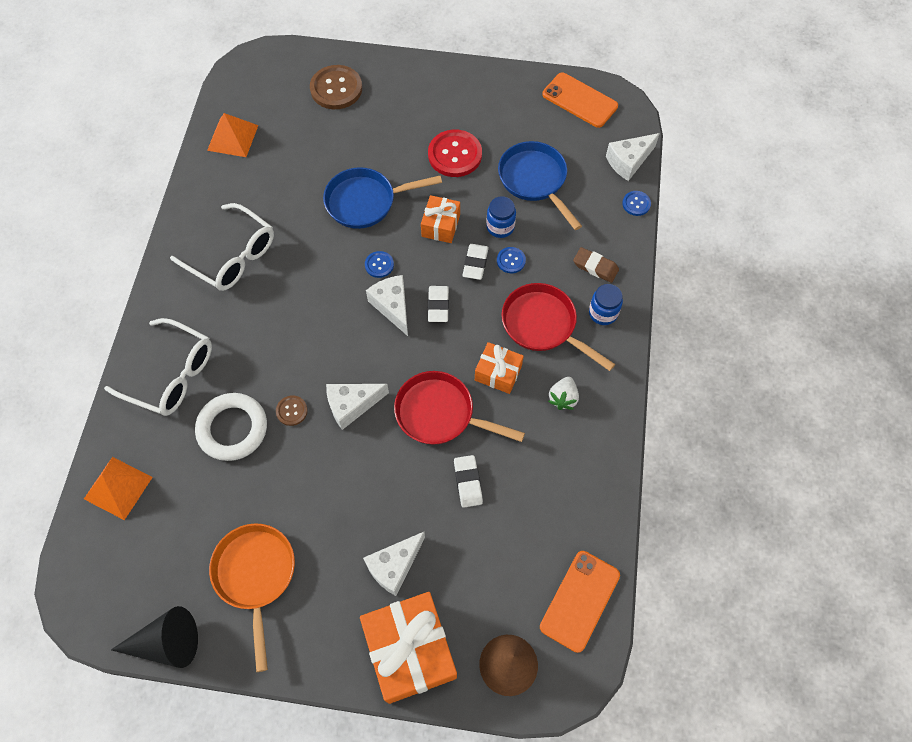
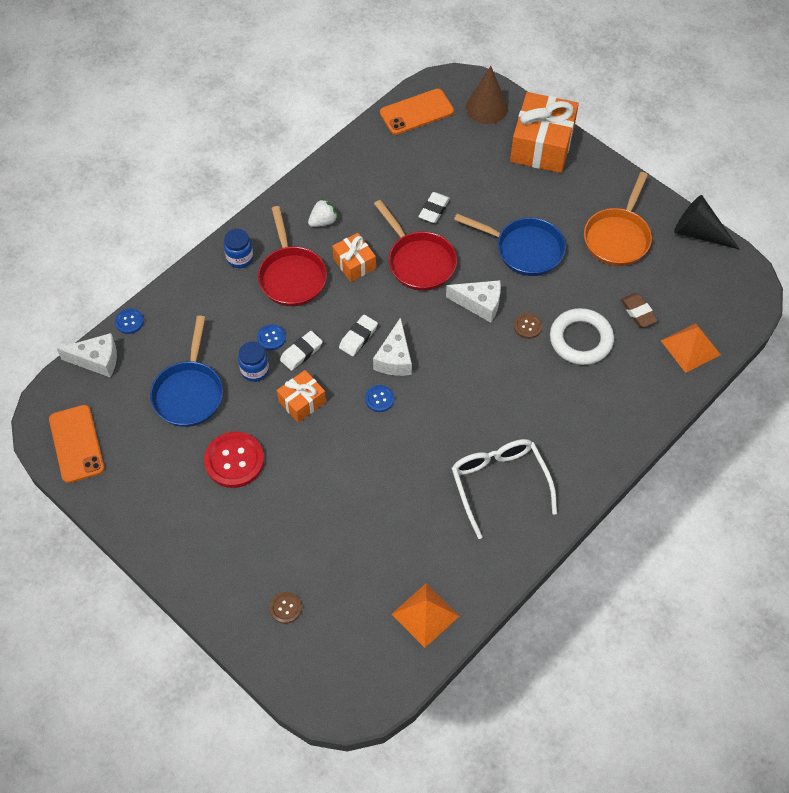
camera: 145 degrees left, 5 degrees down
white glasses [104,318,212,416] -> none
brown button [310,65,362,109] -> brown button [270,592,302,624], size x0.50
blue pan [323,167,442,229] -> blue pan moved to [454,214,566,276]
white cheese [363,532,425,596] -> none
brown eraser [573,247,619,283] -> brown eraser moved to [620,293,658,327]

